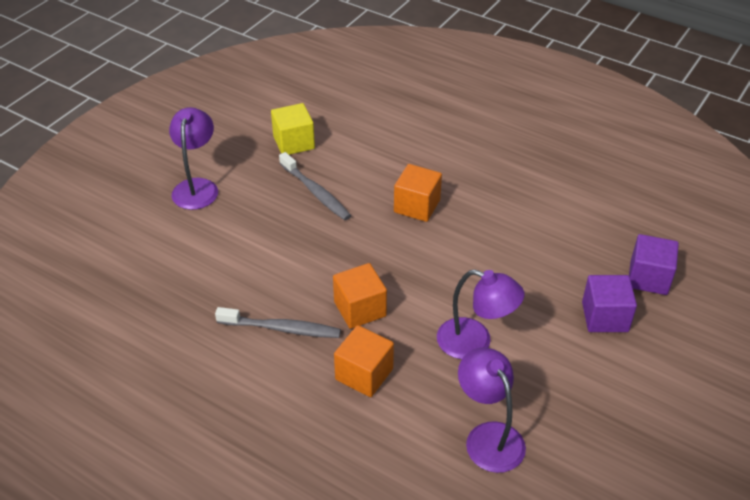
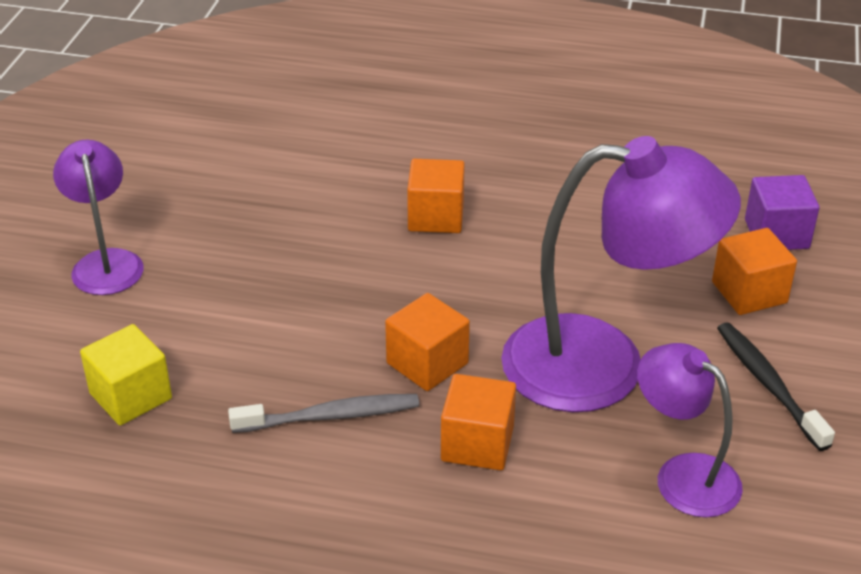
camera: 20 degrees left, 5 degrees down
yellow cube [271,103,315,155] -> yellow cube moved to [80,324,172,426]
grey toothbrush [279,152,351,220] -> none
purple lamp [437,269,525,359] -> purple lamp [501,136,741,412], size x1.82
purple cube [582,275,637,332] -> orange cube [712,228,797,315]
none -> black toothbrush [717,322,835,451]

